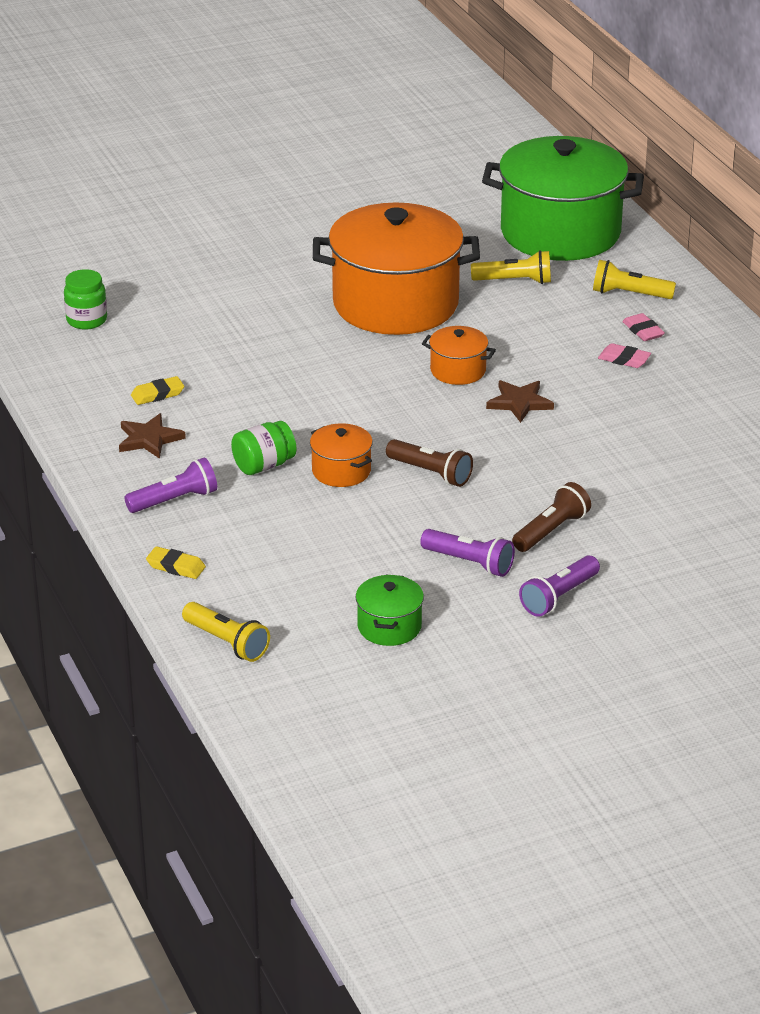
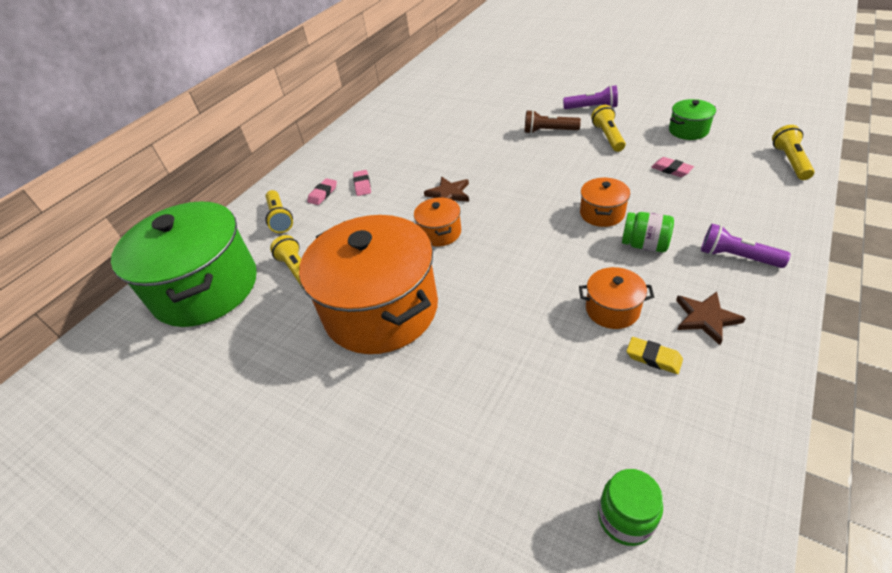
camera: 120 degrees left, 10 degrees up
yellow eraser [146,546,206,579] -> none
brown flashlight [386,439,473,487] -> none
purple flashlight [420,529,515,577] -> yellow flashlight [591,105,626,152]
none -> orange pot [579,267,654,329]
none -> pink eraser [651,157,694,177]

